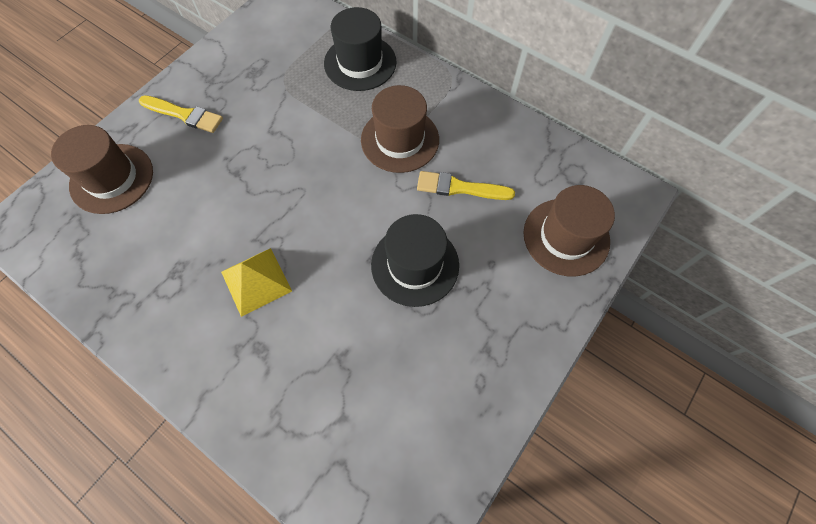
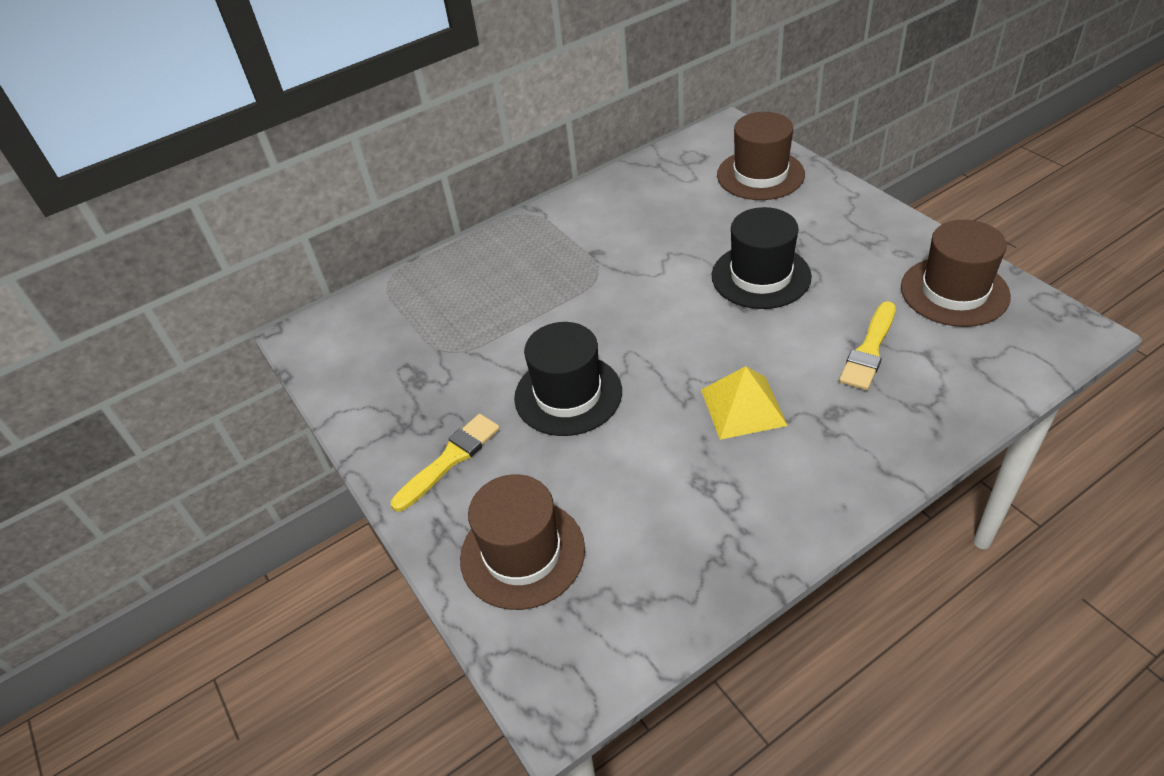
camera: 65 degrees left, 20 degrees down
black hat [324,7,397,91] -> black hat moved to [514,322,622,436]
brown hat [361,85,439,173] -> brown hat moved to [901,220,1011,327]
yellow brush [417,171,515,200] -> yellow brush moved to [839,301,896,390]

